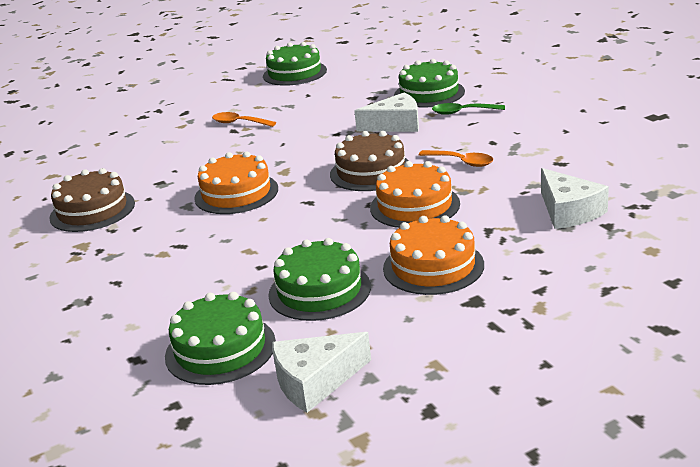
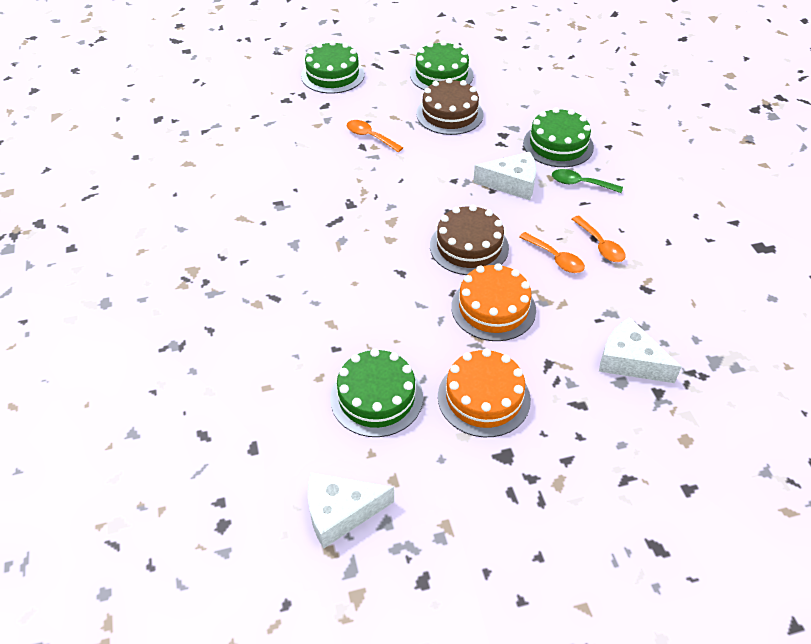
camera: 10 degrees right, 20 degrees up
brown cake [49,168,135,232] -> brown cake moved to [416,78,484,135]
green cake [165,292,276,385] -> green cake moved to [301,40,365,94]
orange cake [194,151,278,214] -> none
white cheese [541,168,609,229] -> white cheese turned 135 degrees clockwise [599,317,681,383]
none -> orange spoon [572,216,625,262]

